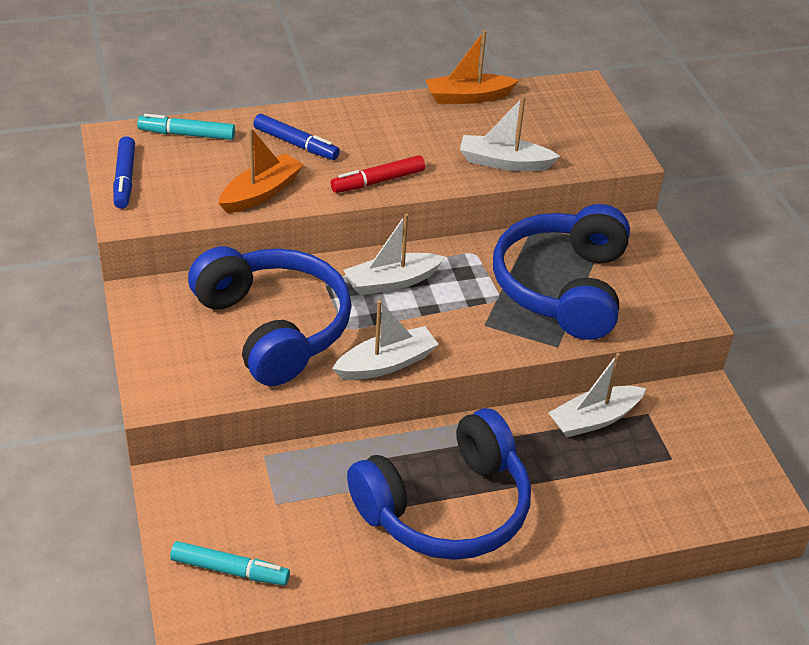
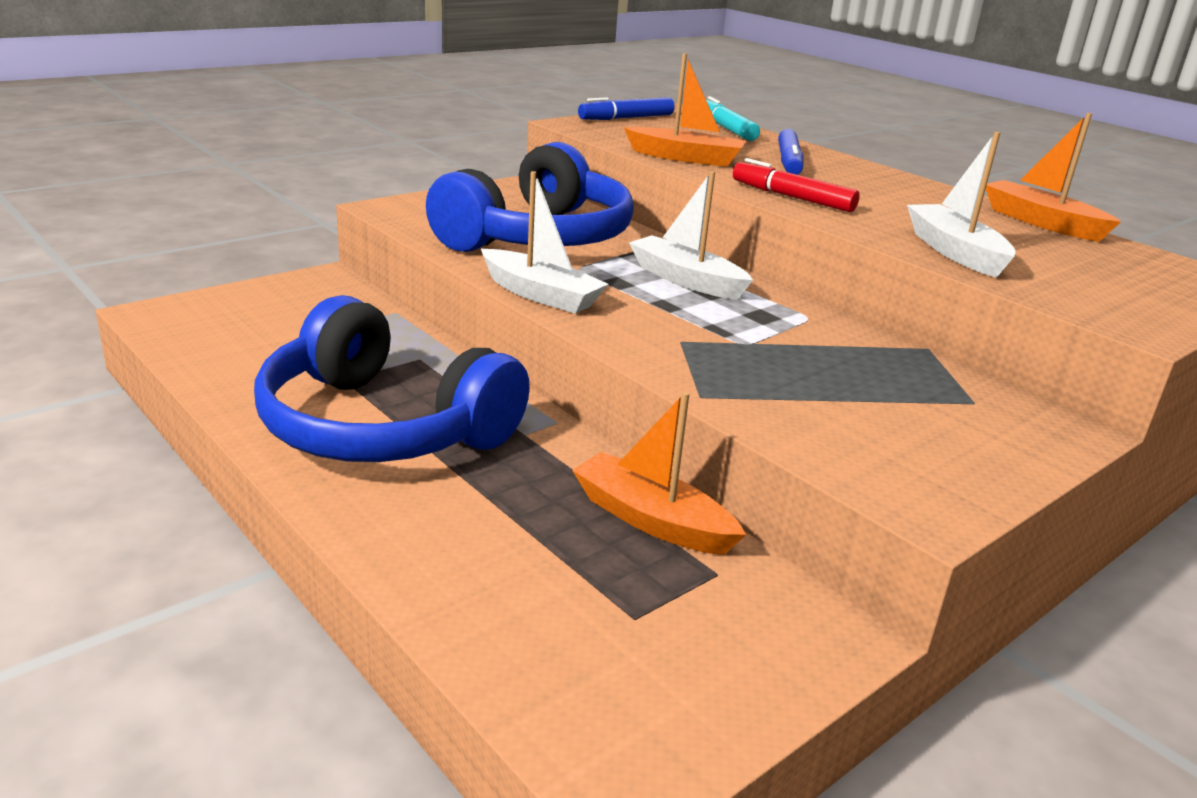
camera: 65 degrees right, 15 degrees down
turquoise marker [170,541,290,585] -> none
blue headphones [493,204,630,340] -> none
white boat [548,353,646,437] -> orange boat [572,392,746,555]

